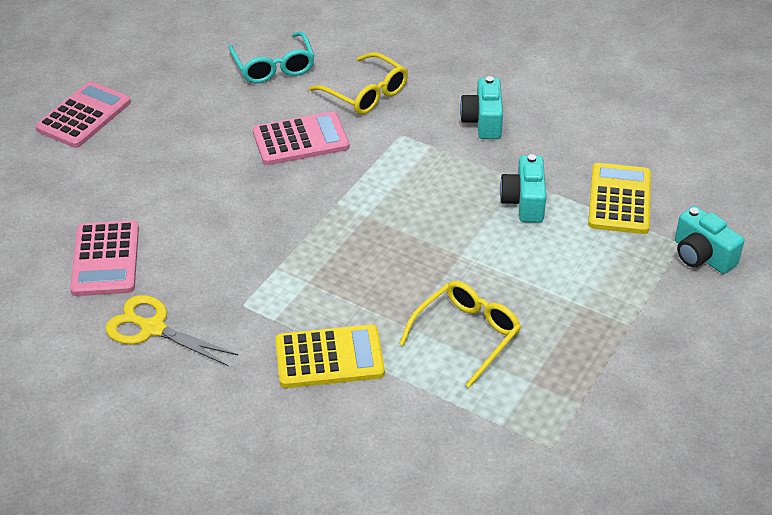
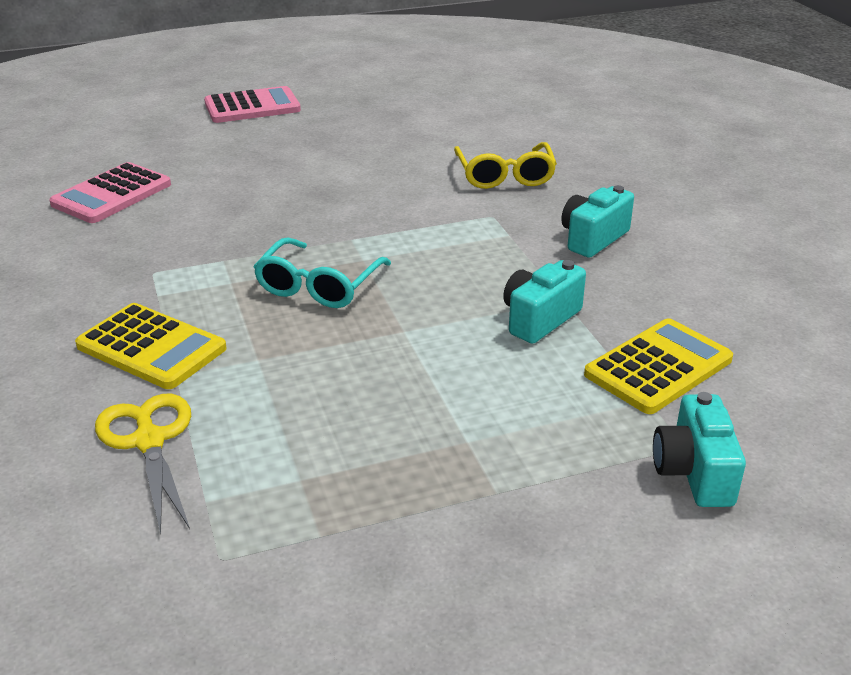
camera: 40 degrees right, 10 degrees down
yellow scissors [105,295,238,366] -> yellow scissors moved to [95,394,191,534]
turquoise glasses [228,31,315,83] -> turquoise glasses moved to [253,237,391,308]
pink calculator [253,112,350,165] -> none
yellow glasses [399,281,521,388] -> none

